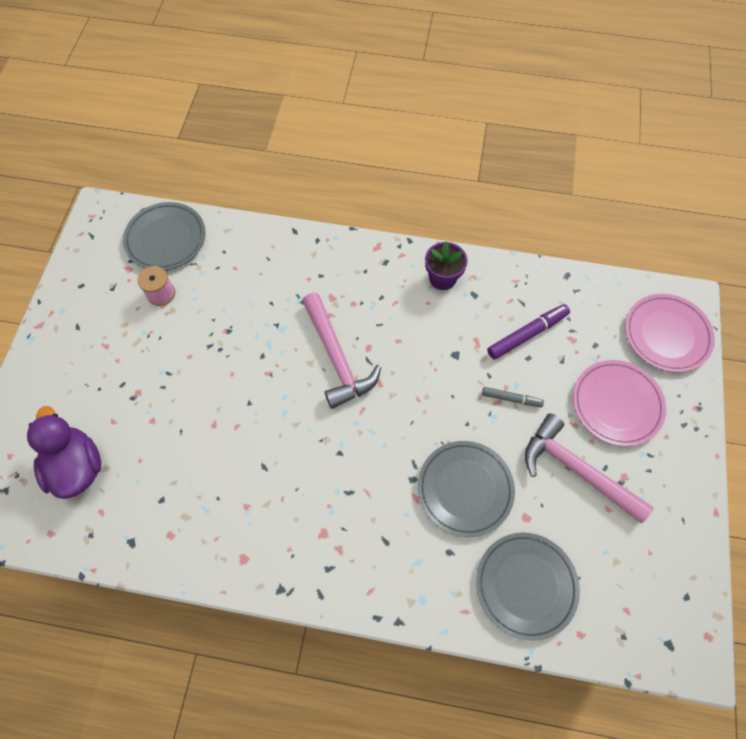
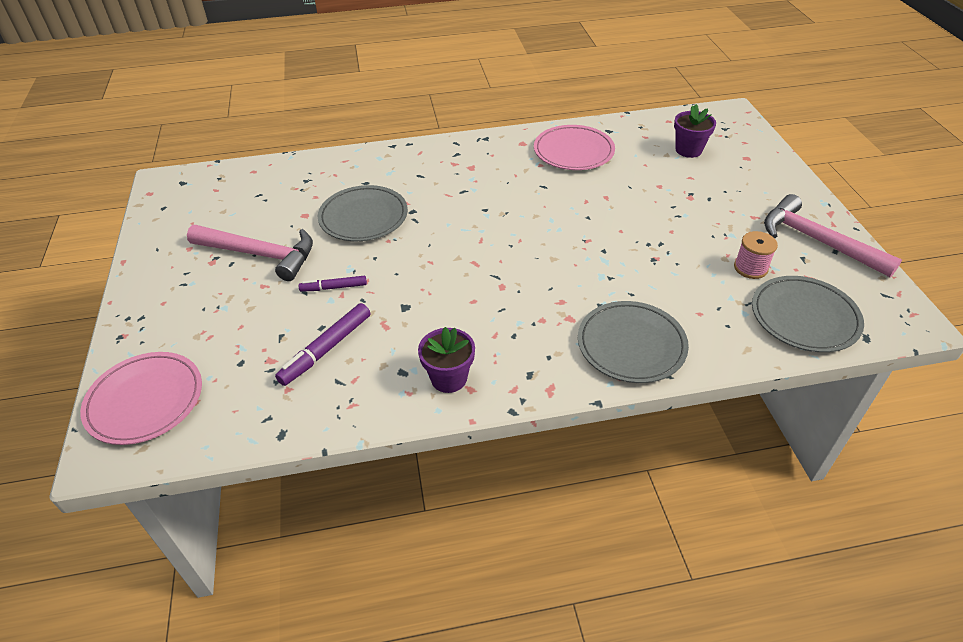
camera: 160 degrees right, 20 degrees down
purple duck [27,406,101,499] -> purple flower pot [674,104,716,158]
pink hammer [302,293,381,409] -> pink hammer moved to [764,194,902,278]
grey plate [476,533,580,641] -> grey plate moved to [578,301,689,383]
grey marker [482,387,544,407] -> purple marker [299,276,367,292]
pink plate [573,360,666,446] -> pink plate moved to [534,125,615,170]

